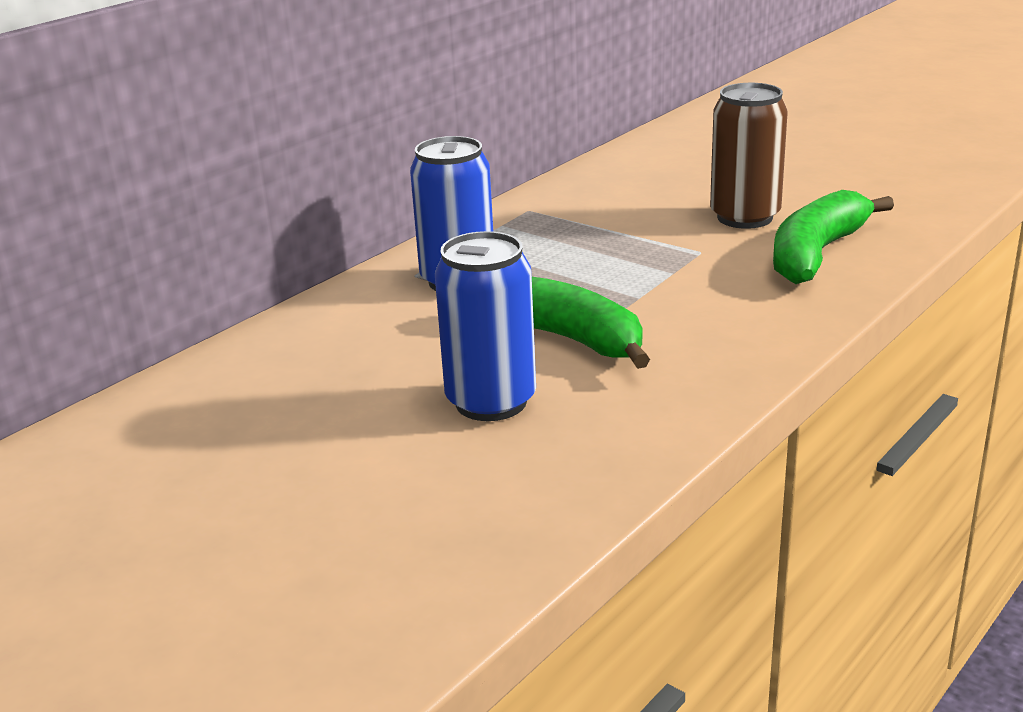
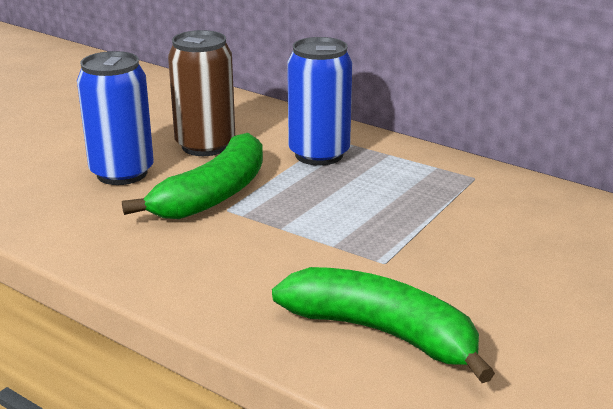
camera: 85 degrees right, 0 degrees up
brown can [710,83,788,229] -> brown can moved to [168,30,235,156]

